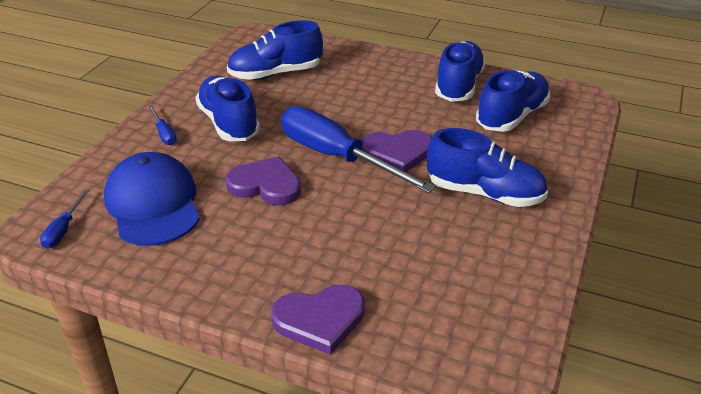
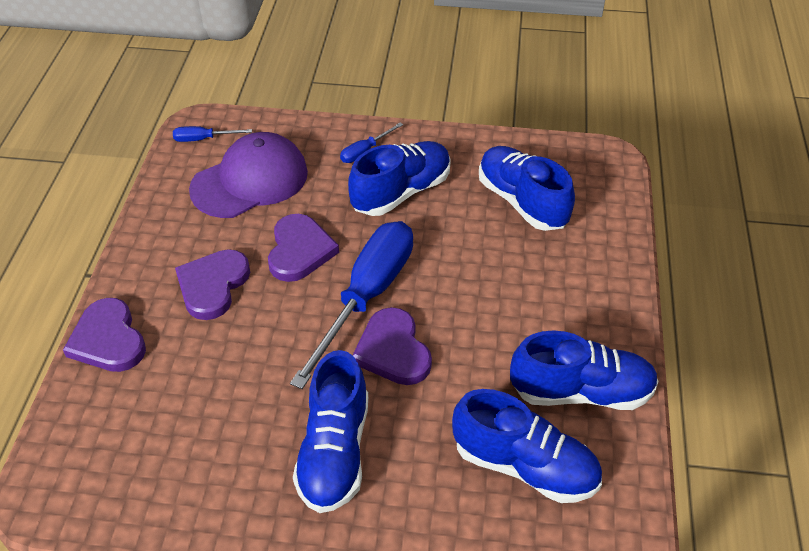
camera: 75 degrees right, 10 degrees up
blue cap [104,152,200,246] -> purple cap [189,132,308,218]
none -> purple heart [175,249,250,320]

